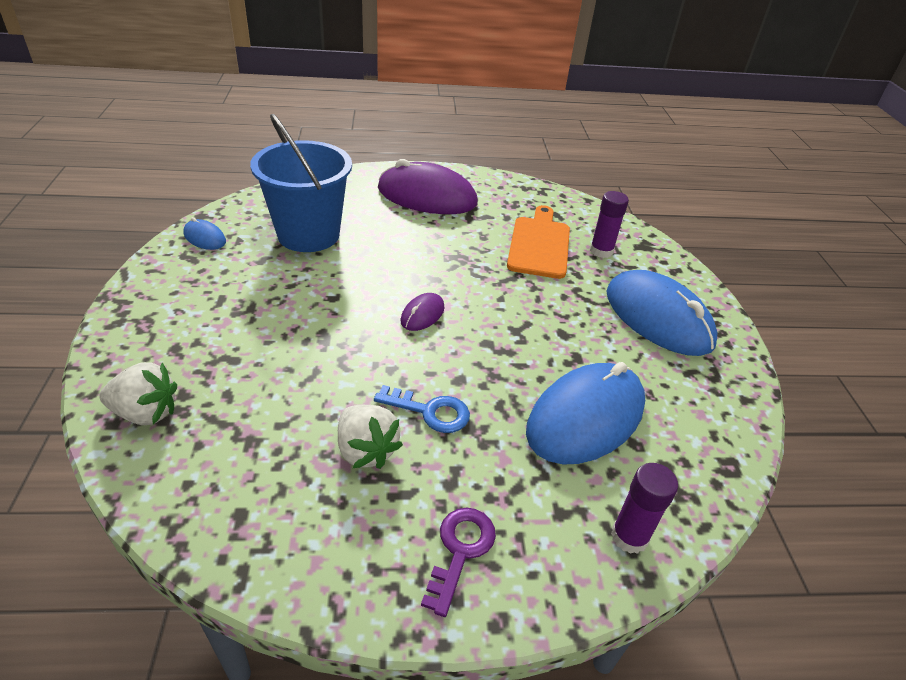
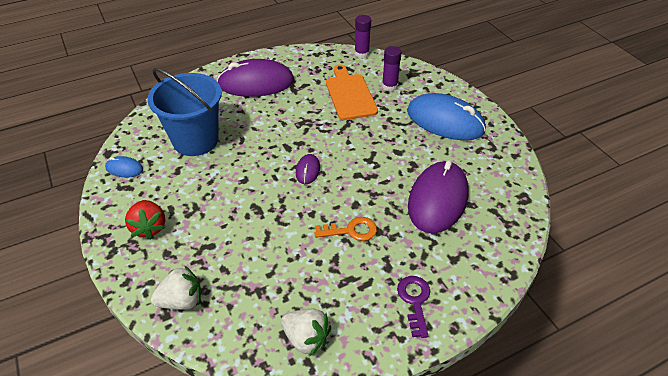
camera: 20 degrees left, 5 degrees up
white strawberry [338,405,403,469] -> white strawberry moved to [281,309,331,356]
blue key [374,385,470,433] -> orange key [314,217,377,241]
blue mouse [526,362,645,465] -> purple mouse [408,160,469,233]
purple glue stick [611,463,678,554] -> purple glue stick moved to [355,15,371,58]
none -> red strawberry [125,200,165,239]

